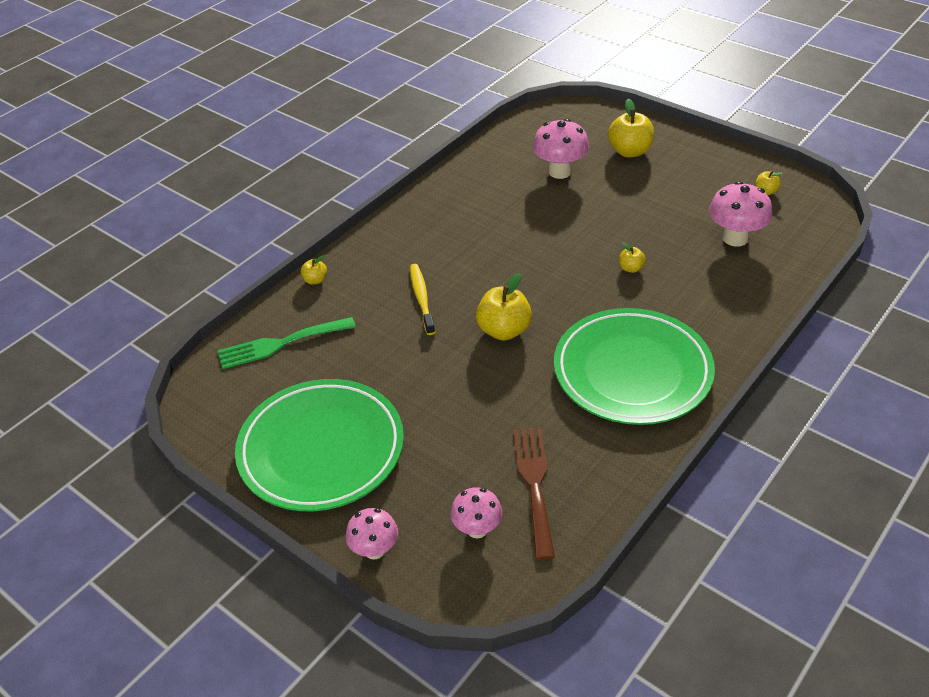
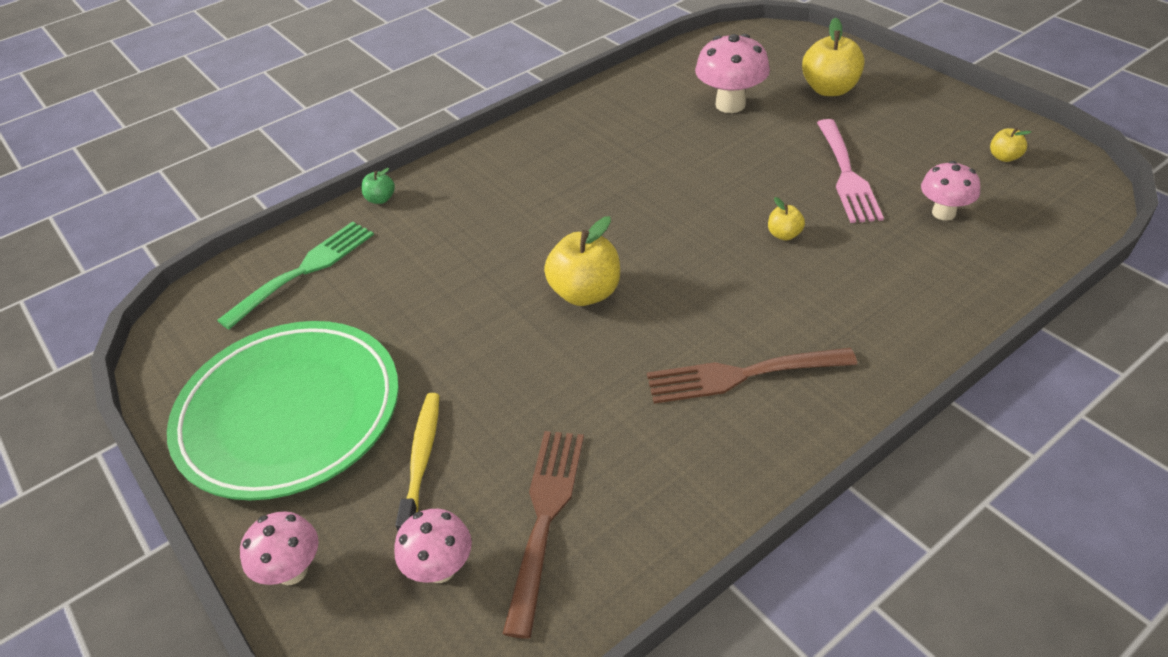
camera: 15 degrees right, 0 degrees up
green fork [218,317,356,369] -> green fork turned 135 degrees clockwise [217,221,374,330]
yellow apple [301,256,327,284] -> green apple [361,168,395,204]
yellow toothbrush [410,264,435,335] -> yellow toothbrush moved to [395,393,439,531]
green plate [554,308,715,425] -> brown fork [647,348,857,404]
pink mushroom [709,181,772,247] -> pink mushroom [921,161,980,220], size x0.65
none -> pink fork [817,119,884,223]

